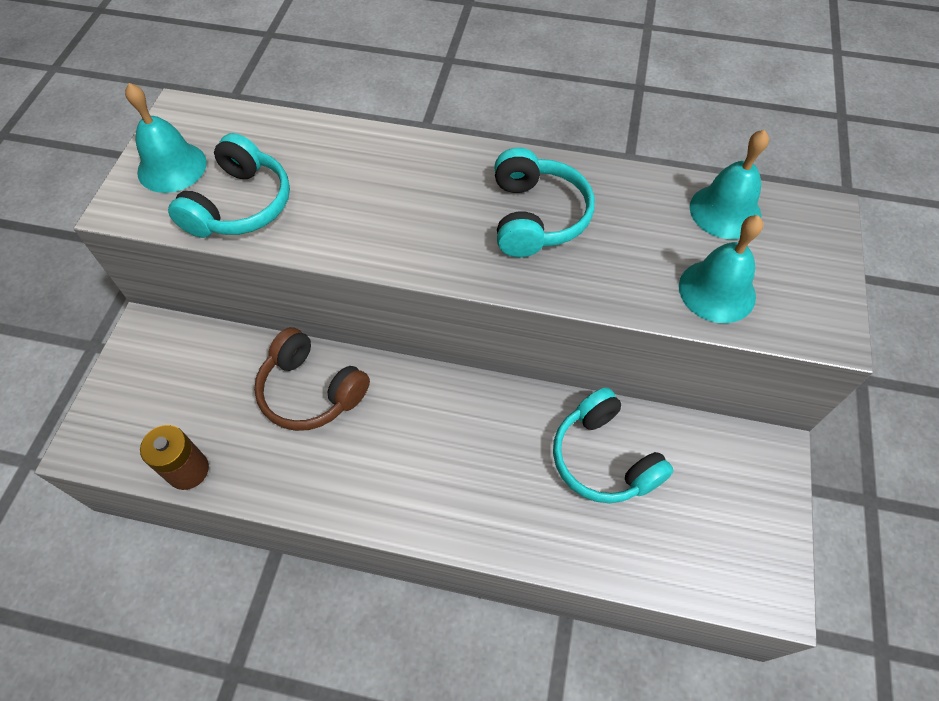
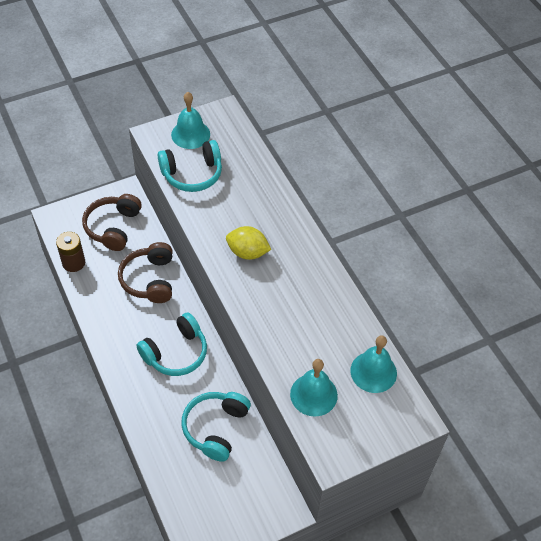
camera: 50 degrees right, 5 degrees down
turquoise headphones [495,147,595,257] -> turquoise headphones moved to [136,313,207,376]
none -> brown headphones [82,194,142,251]
none -> yellow lemon [226,226,271,260]

